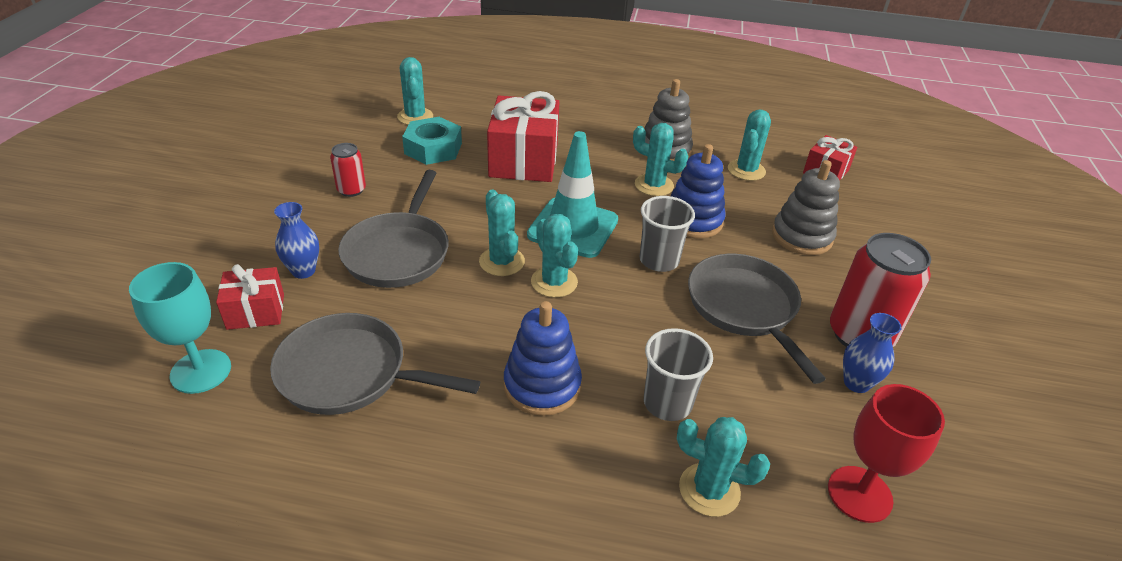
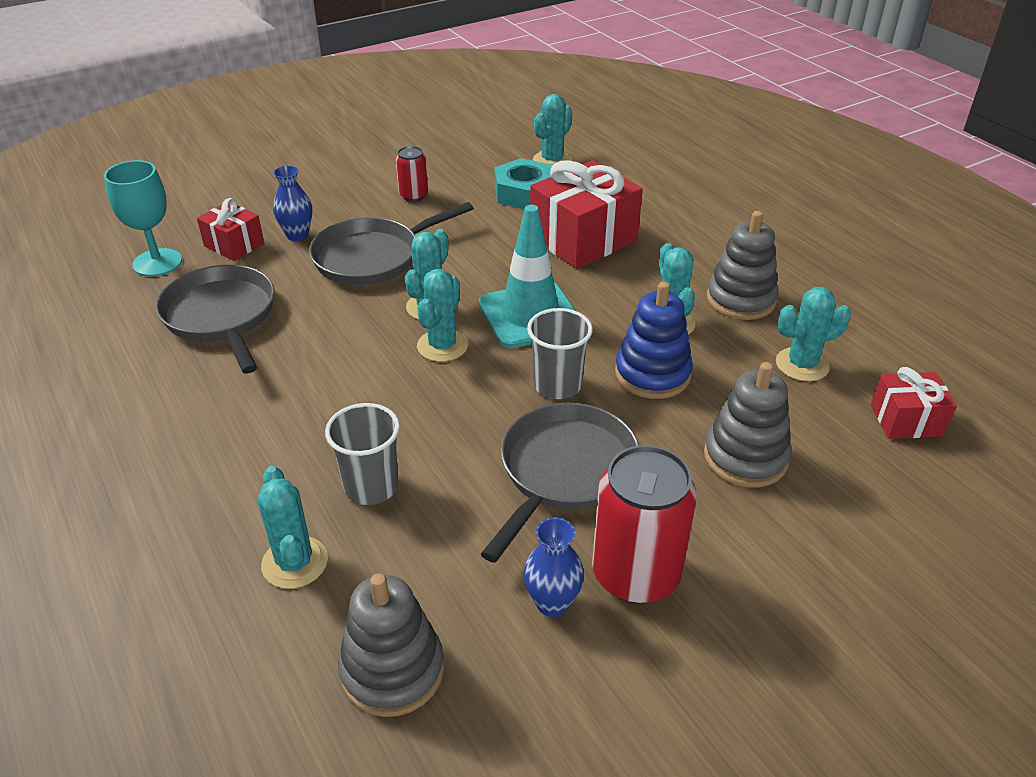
camera: 50 degrees right, 0 degrees up
blue stacking toy [504,301,582,416] -> none
red goblet [828,384,945,523] -> grey stacking toy [338,573,444,717]

